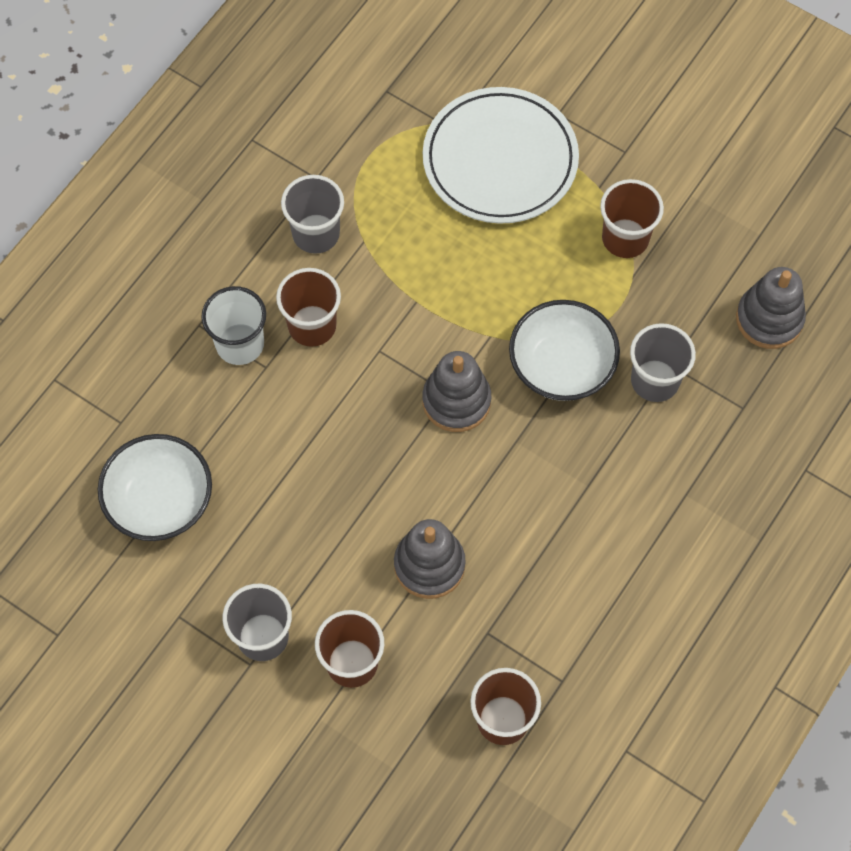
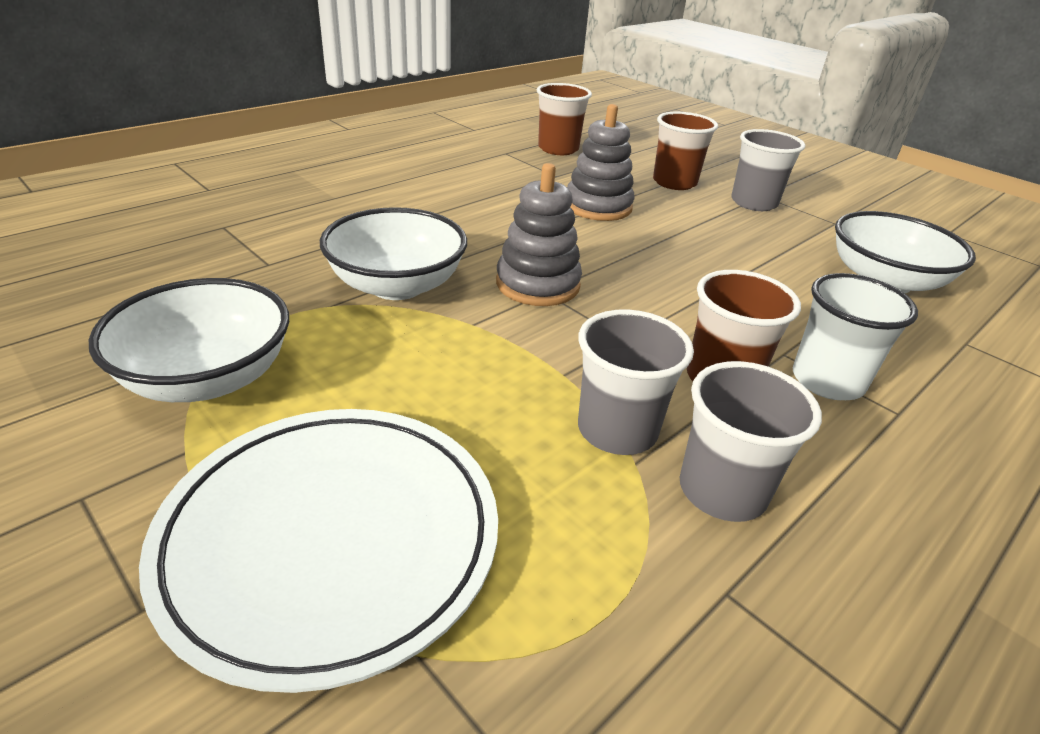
camera: 170 degrees left, 30 degrees down
brown cup [600,179,664,258] -> white bowl [89,278,289,402]
grey cup [630,323,696,402] -> grey cup moved to [578,309,694,455]
grey stacking toy [736,267,806,349] -> none

